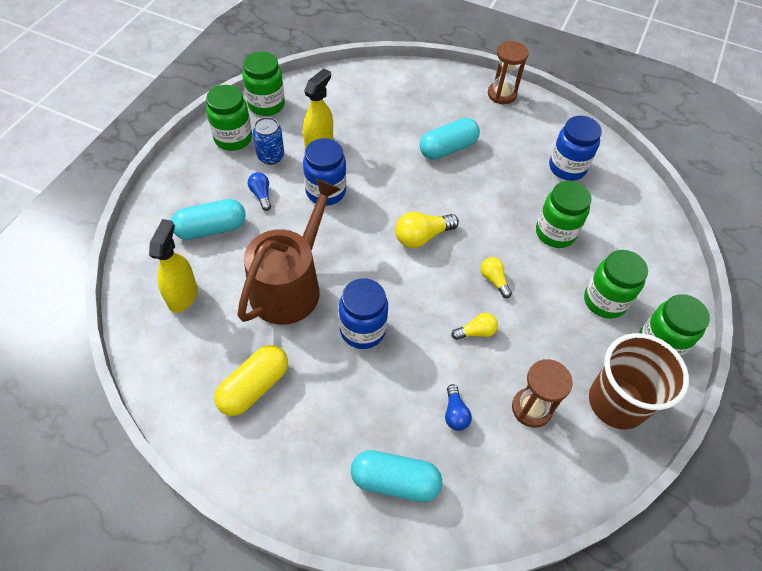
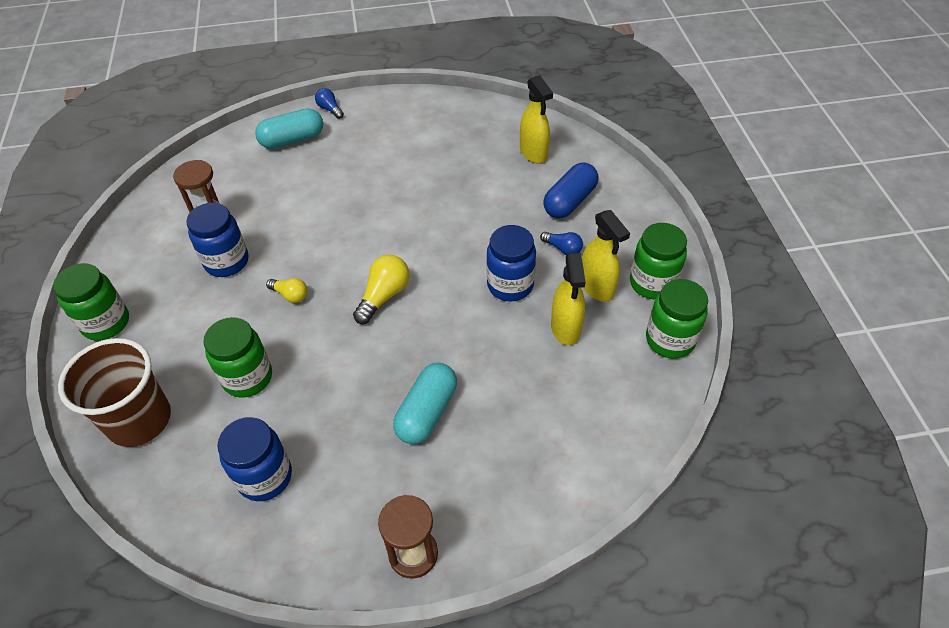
camera: 150 degrees right, 5 degrees down
turquoise capsule [171,199,246,240] -> blue capsule [543,163,598,218]
yellow capsule [214,345,288,416] -> none
brown watering can [237,179,341,325] -> none
blue can [253,117,284,165] -> yellow spray bottle [582,210,630,302]
blue jar [339,278,388,349] -> blue jar moved to [186,203,248,277]
blue light bulb [445,384,472,431] -> blue light bulb moved to [315,88,344,119]
yellow light bulb [451,313,498,340] -> none
green jar [584,250,648,319] -> none
brown cup [589,333,689,430] -> brown cup moved to [58,338,171,447]

